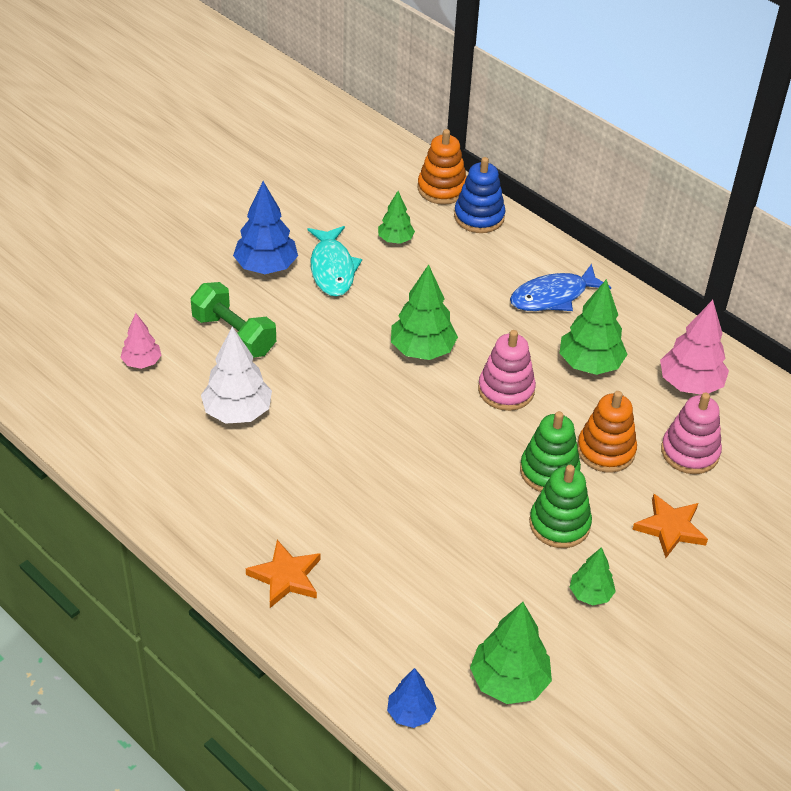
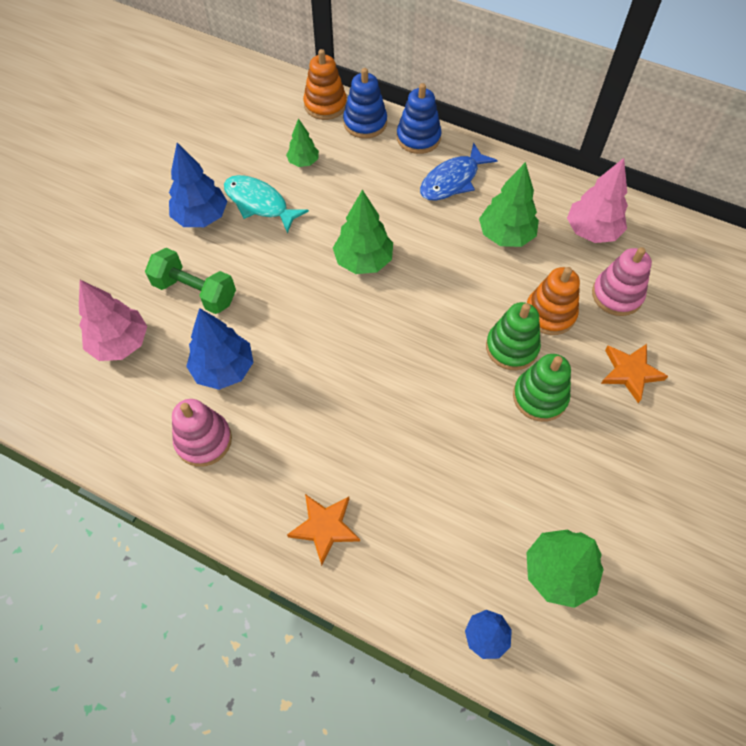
camera: 15 degrees left, 15 degrees up
pink tree [120,313,161,369] -> pink tree [79,280,147,361], size x1.69
white tree [201,326,272,424] -> blue tree [186,308,254,390]
turquoise fish [308,226,362,297] -> turquoise fish turned 150 degrees clockwise [224,175,309,234]
pink stacking toy [478,330,536,411] -> pink stacking toy moved to [172,399,232,467]
green tree [570,547,616,605] -> none
none -> blue stacking toy [397,83,442,154]

